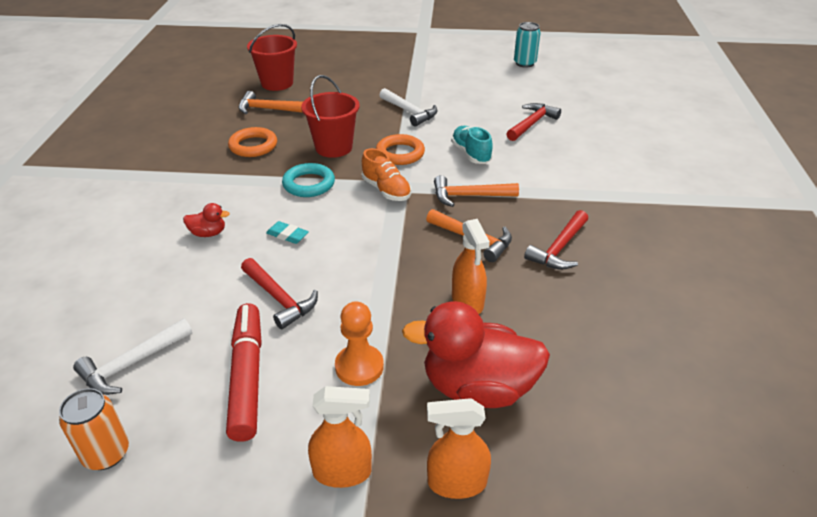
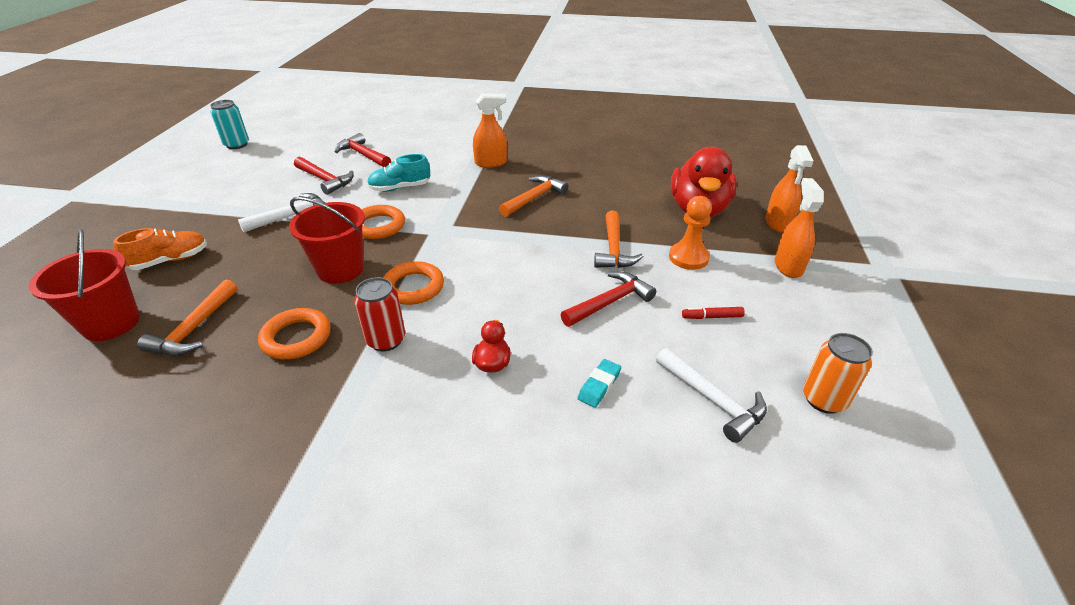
camera: 85 degrees left, 0 degrees up
red marker [226,303,262,442] -> red marker [682,307,745,319], size x0.42
turquoise eraser [266,221,309,244] -> turquoise eraser moved to [578,359,621,408]
turquoise ring [282,163,335,197] -> orange ring [383,261,444,305]
orange shoe [362,148,411,201] -> orange shoe moved to [113,228,207,270]
orange hammer [434,175,519,207] -> orange hammer moved to [594,211,644,268]
orange spray bottle [452,219,490,314] -> orange spray bottle moved to [473,93,507,168]
red hammer [524,210,588,270] -> red hammer moved to [294,157,354,195]
none -> red can [354,277,405,351]

